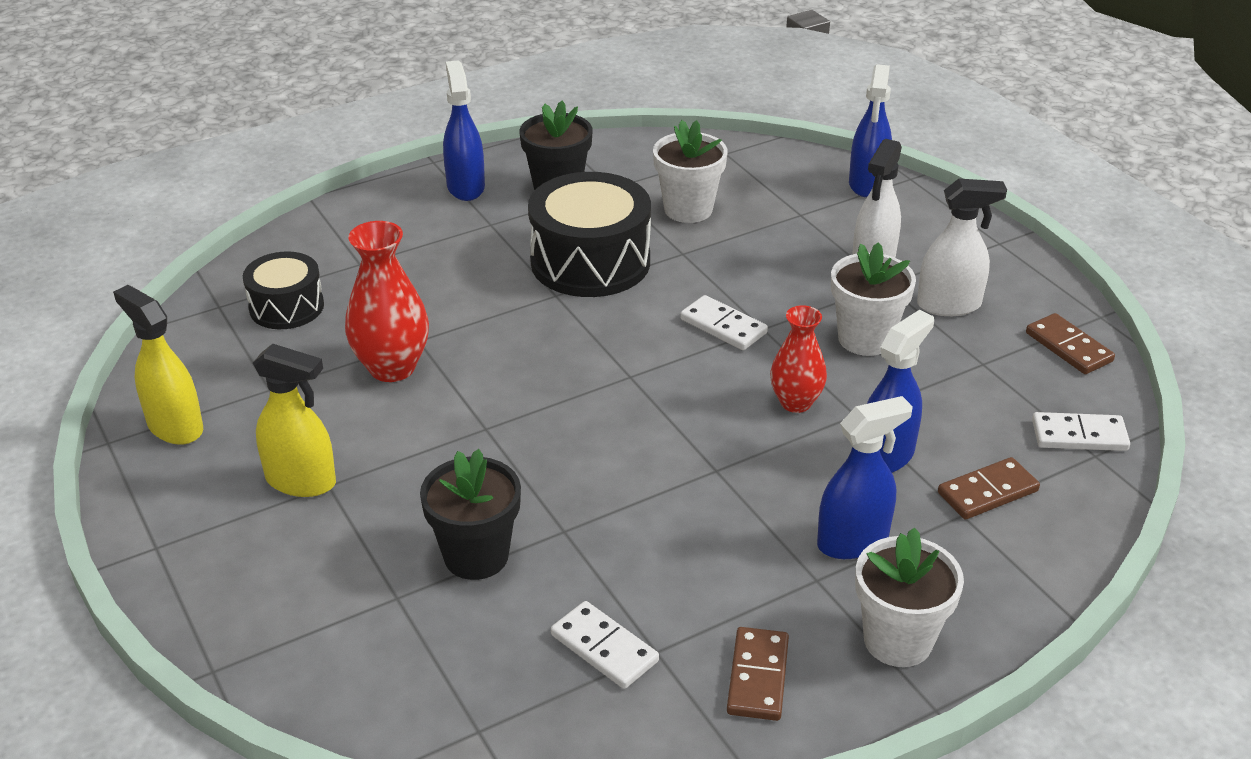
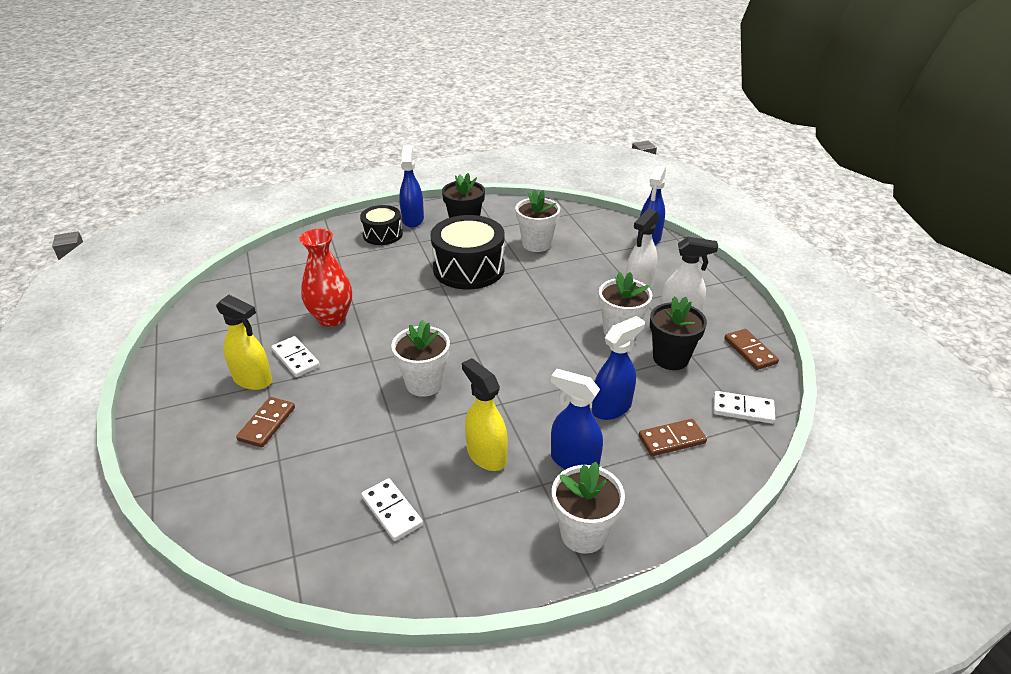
camera: 10 degrees right, 0 degrees up
yellow spray bottle [113,285,203,445] -> yellow spray bottle moved to [462,358,508,471]
black drum [243,251,324,329] -> black drum moved to [360,205,403,245]
black flower pot [420,449,521,580] -> black flower pot moved to [650,296,707,370]
white domino [680,295,768,350] -> white domino moved to [271,336,320,377]
brown domino [727,627,789,721] -> brown domino moved to [236,397,295,448]
red vase [770,305,827,413] -> none
blue spray bottle [817,396,913,559] -> blue spray bottle turned 135 degrees counterclockwise [551,369,603,470]
none -> white flower pot [391,320,450,397]

